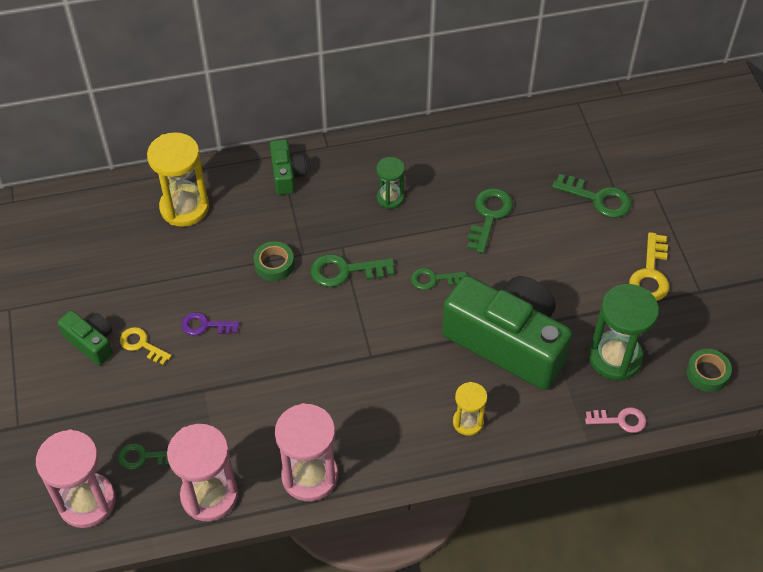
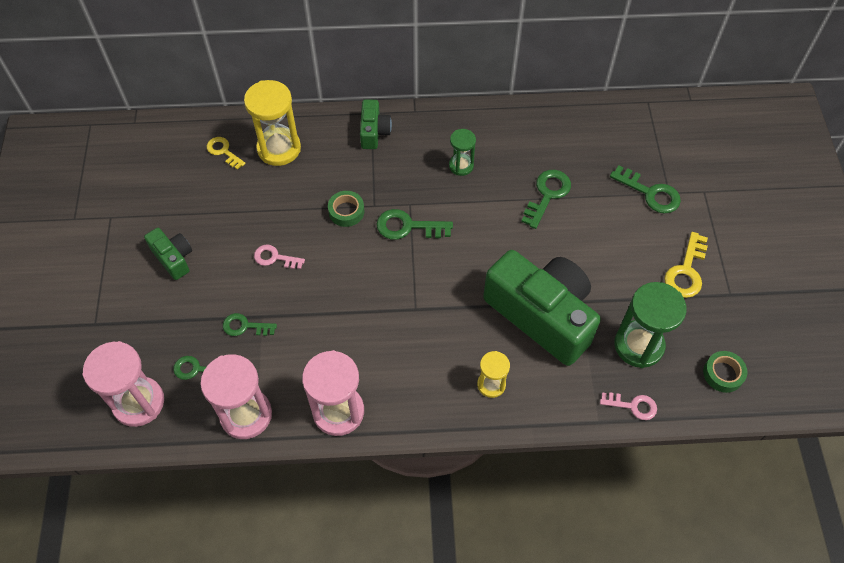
camera: 10 degrees right, 5 degrees up
yellow key [120,327,172,365] -> yellow key moved to [207,137,246,170]
purple key [181,312,239,335] -> pink key [254,245,305,269]
green key [411,268,467,290] -> green key moved to [223,313,277,336]

